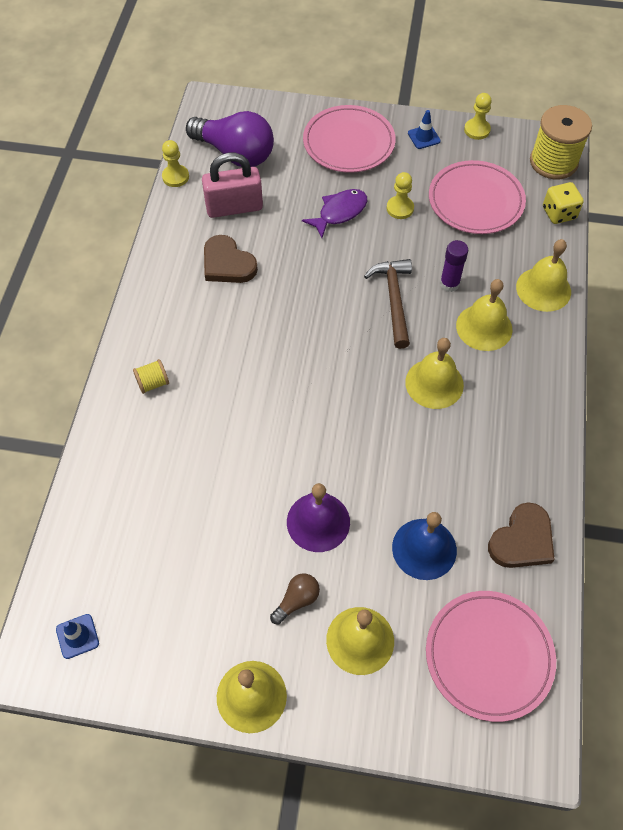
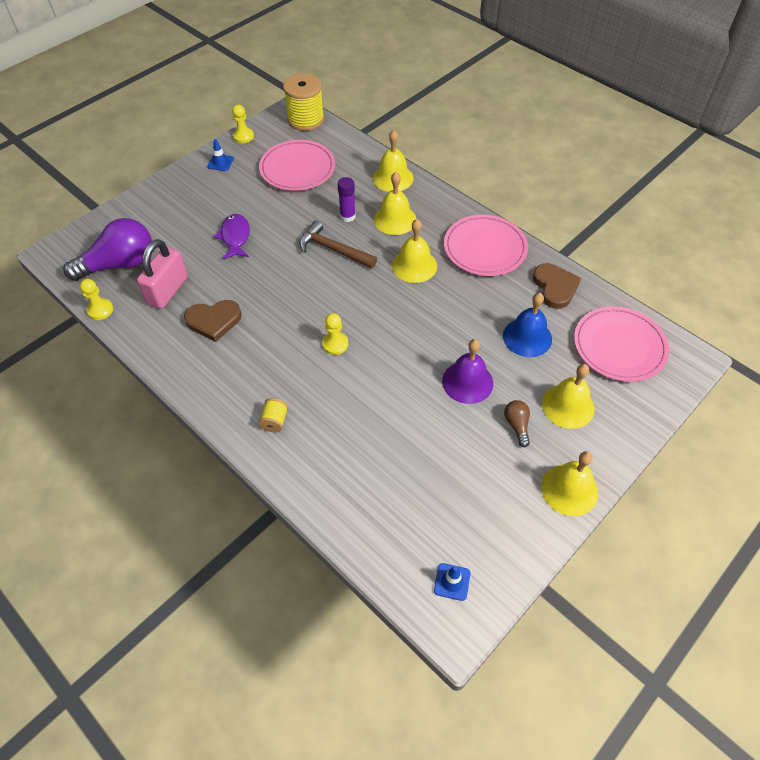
camera: 55 degrees left, 5 degrees down
pink plate [303,105,396,173] -> pink plate moved to [444,215,528,276]
yellow pawn [386,172,414,219] -> yellow pawn moved to [322,313,348,355]
yellow dice [543,182,584,224] -> none

